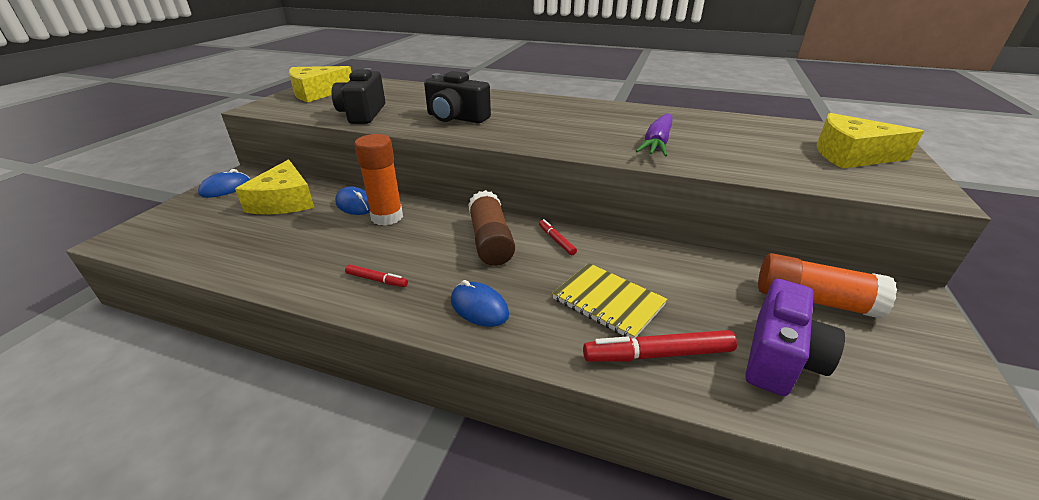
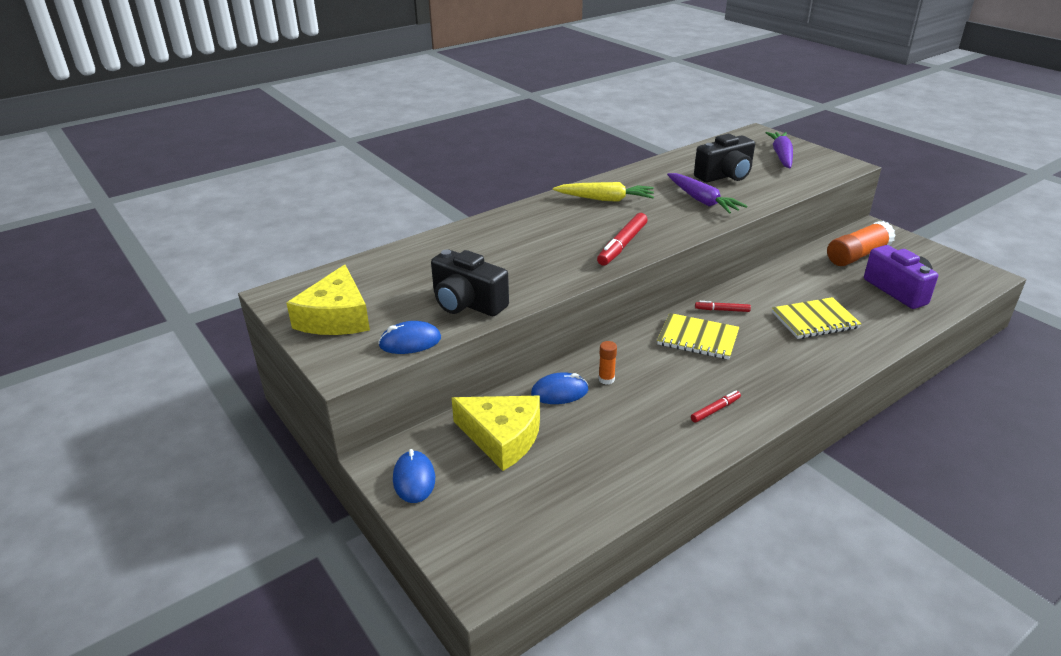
camera: 55 degrees left, 0 degrees up
orange glue stick [354,134,403,226] -> orange glue stick [598,341,617,384], size x0.48
black camera [424,71,491,123] -> black camera moved to [694,134,755,182]
blue mouse [451,280,509,327] -> blue mouse moved to [378,321,441,354]
brown glue stick [468,190,515,266] -> yellow notebook [657,313,739,360]
red marker [583,330,737,362] -> red marker moved to [597,213,648,266]
yellow cheese [816,113,924,169] -> purple carrot [765,132,793,168]
none -> yellow carrot [553,182,654,202]

